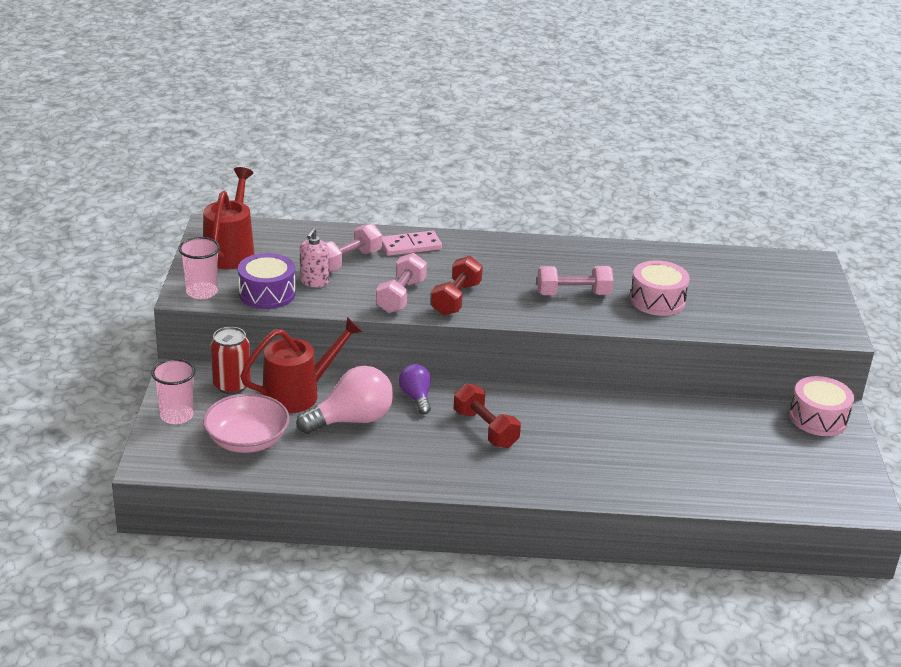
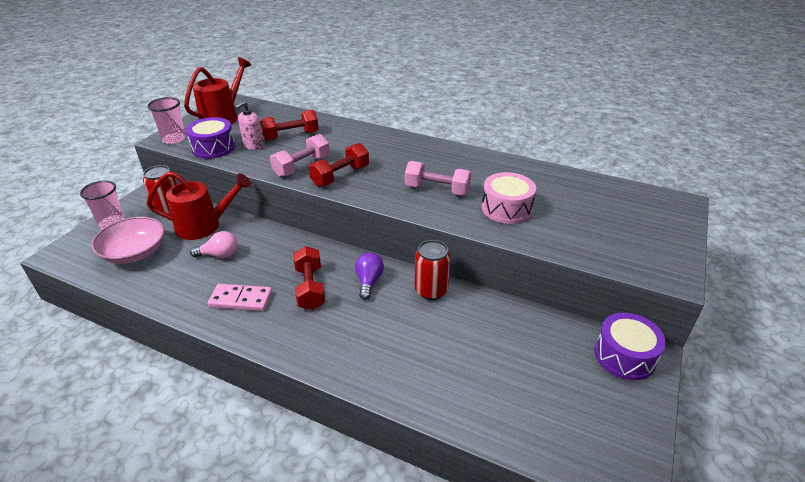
camera: 25 degrees right, 5 degrees up
pink light bulb [296,366,393,434] -> pink light bulb [190,231,238,258], size x0.59
pink dumbbell [325,223,382,272] -> red dumbbell [260,110,319,141]
pink domino [382,231,442,256] -> pink domino moved to [208,284,272,311]
purple light bulb [399,364,431,414] -> purple light bulb moved to [355,253,384,300]
pink drum [789,376,854,436] -> purple drum [594,313,666,380]
none -> red can [415,240,451,300]

